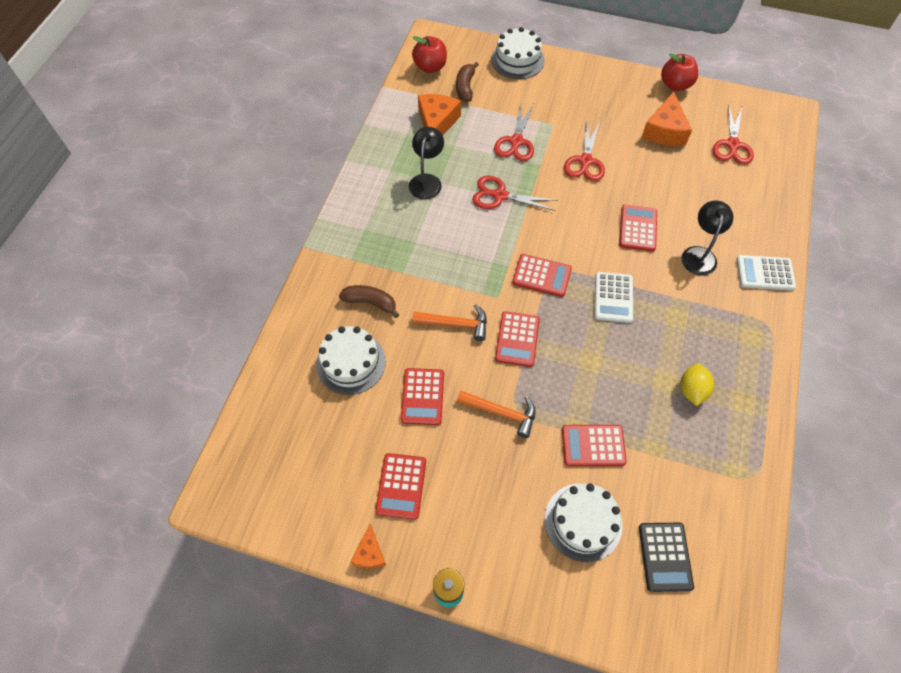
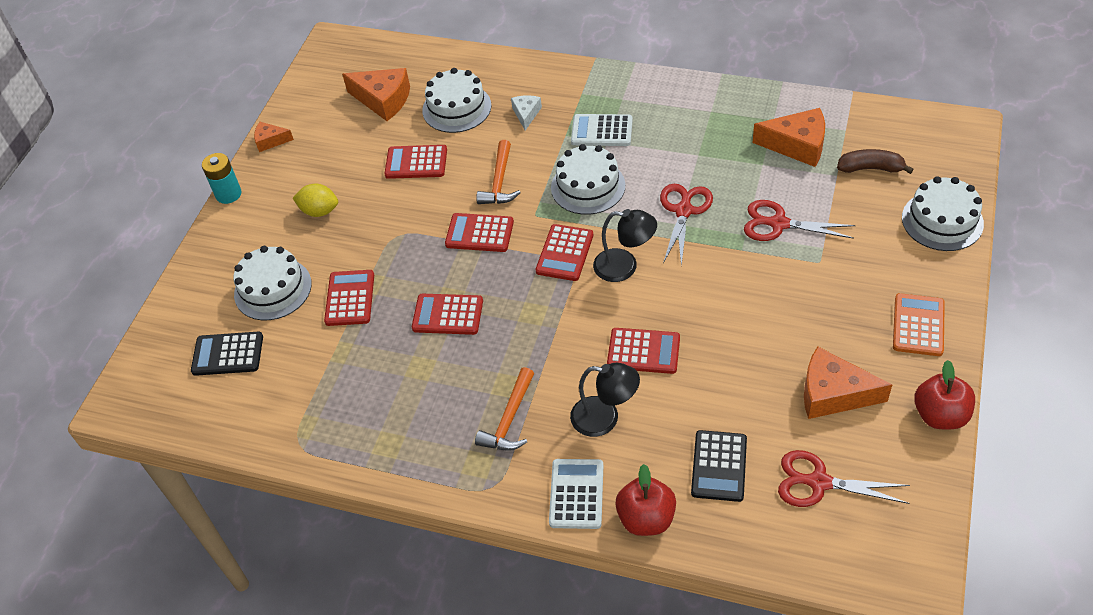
camera: 95 degrees right, 10 degrees down
brown banana [339,285,399,318] -> white cheese [511,95,542,130]
red calculator [375,453,426,520] -> red calculator moved to [412,294,483,335]
black lamp [409,127,444,200] -> black lamp moved to [593,209,657,282]
red apple [412,36,447,73] -> red apple moved to [615,464,676,536]
orange hammer [457,391,535,438] -> orange hammer moved to [475,367,534,451]
red scissors [564,122,605,181] -> none
white calculator [594,272,633,323] -> white calculator moved to [571,114,633,146]
yellow lemon [681,364,714,406] -> yellow lemon moved to [292,184,338,217]
none -> orange cheese [342,68,410,121]
none -> white cake [551,144,625,215]
none -> black calculator [691,430,747,502]
none -> orange calculator [893,293,945,356]

